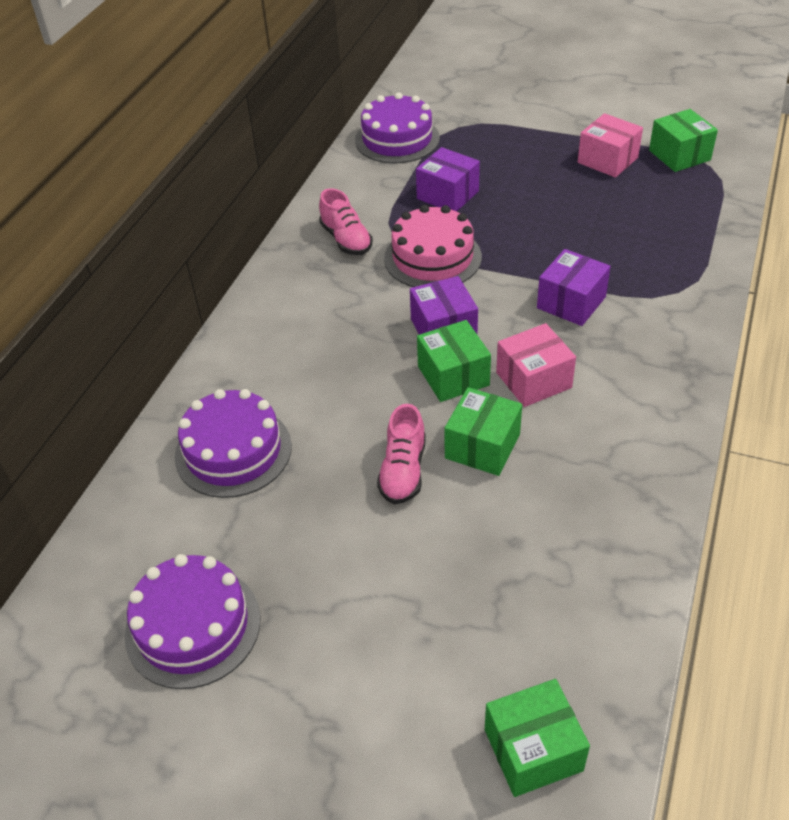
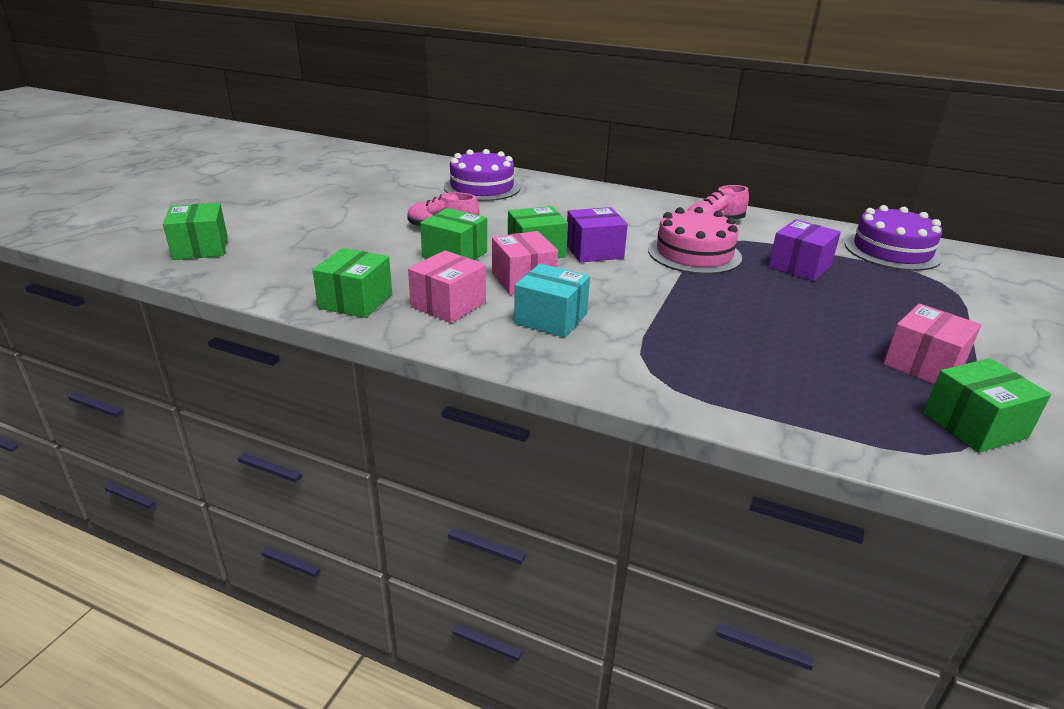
camera: 90 degrees right, 15 degrees down
purple cake [125,554,261,689] -> none
purple box [537,249,611,326] -> none
none -> green box [312,248,392,318]
none -> pink box [408,250,486,323]
none -> turquoise box [514,263,590,338]

